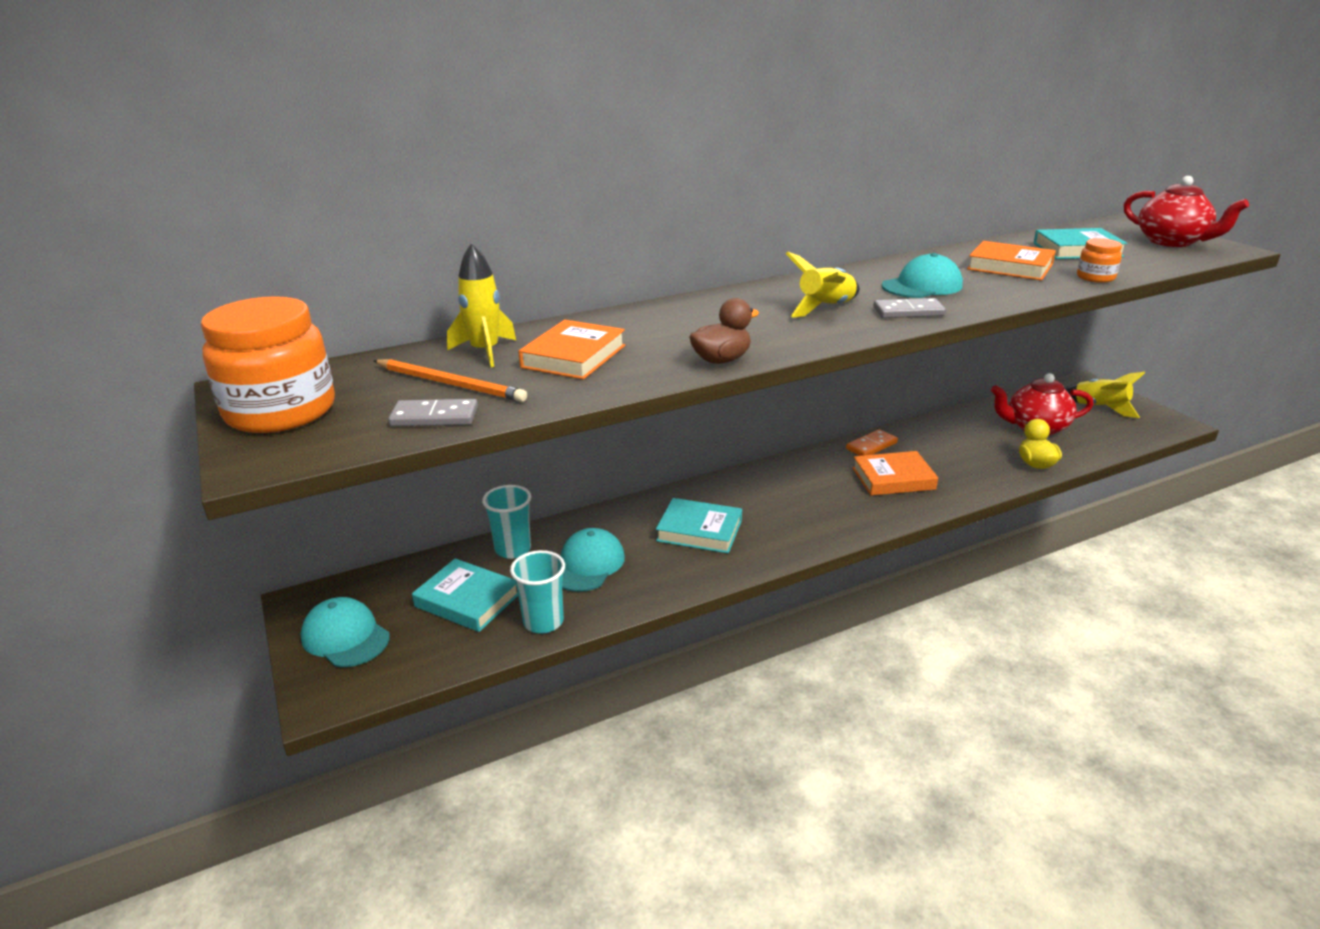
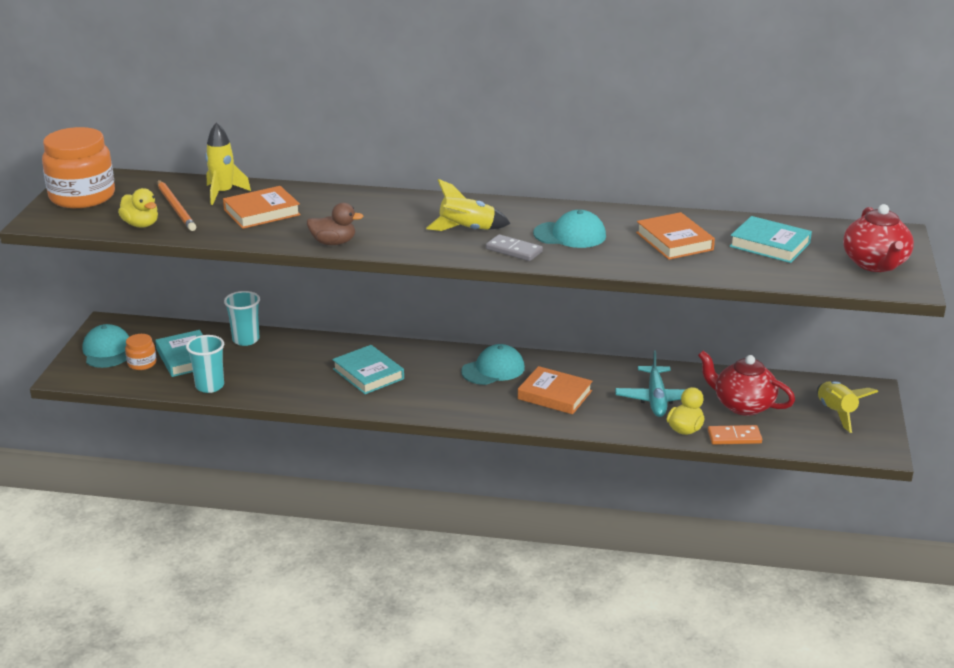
camera: 35 degrees right, 0 degrees up
grey domino [388,399,478,427] -> yellow duck [118,188,158,228]
turquoise cap [561,528,625,592] -> turquoise cap moved to [461,344,525,385]
orange domino [846,429,898,456] -> orange domino moved to [708,425,762,445]
orange jar [1077,238,1122,283] -> orange jar moved to [125,334,157,370]
none -> turquoise plane [615,350,686,417]

